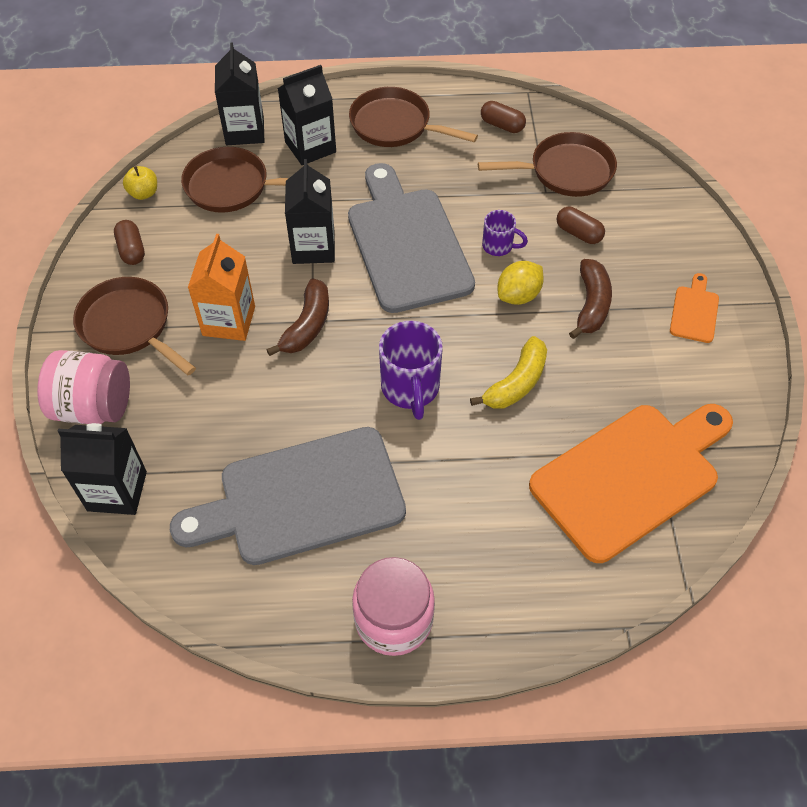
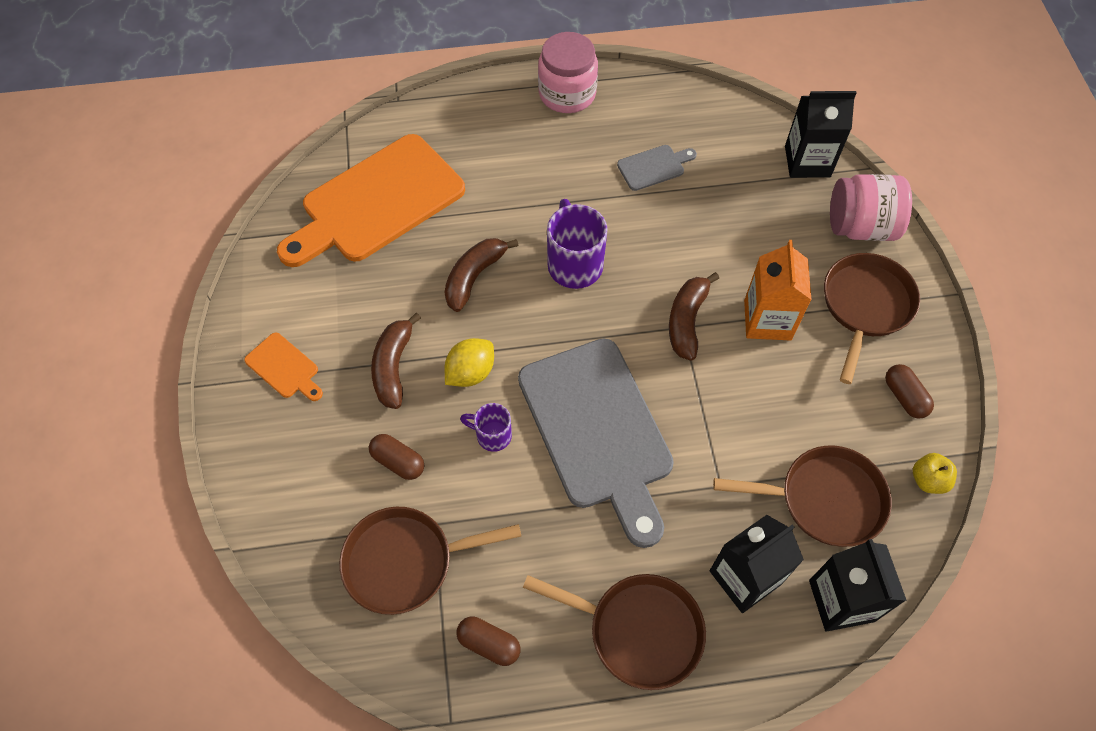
camera: 175 degrees right, 5 degrees up
brown pan [73,277,196,375] -> brown pan turned 105 degrees counterclockwise [824,253,920,384]
grey cutting board [170,427,406,565] -> grey cutting board [617,145,697,191], size x0.42
black carton [285,159,335,264] -> none
yellow banana [470,336,547,408] -> brown banana [444,238,519,312]
orange cutting board [670,273,719,343] -> orange cutting board turned 60 degrees counterclockwise [244,332,323,401]

